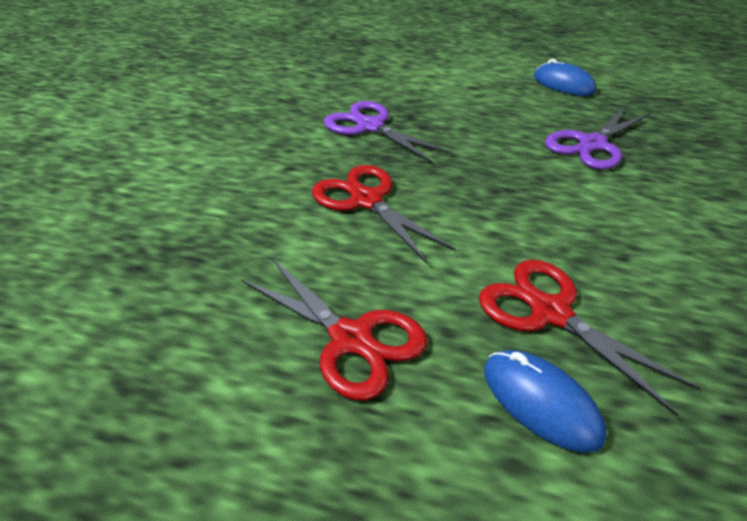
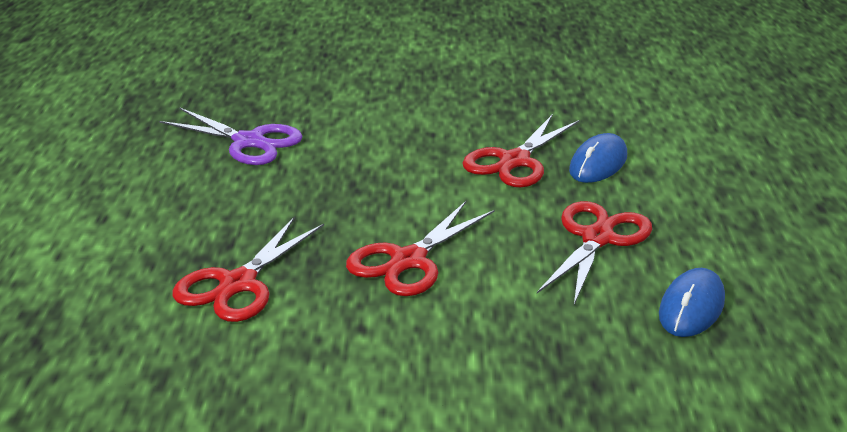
camera: 105 degrees left, 10 degrees down
purple scissors [324,101,452,163] -> red scissors [173,216,324,322]
blue mouse [534,59,597,96] -> blue mouse moved to [659,268,725,337]

